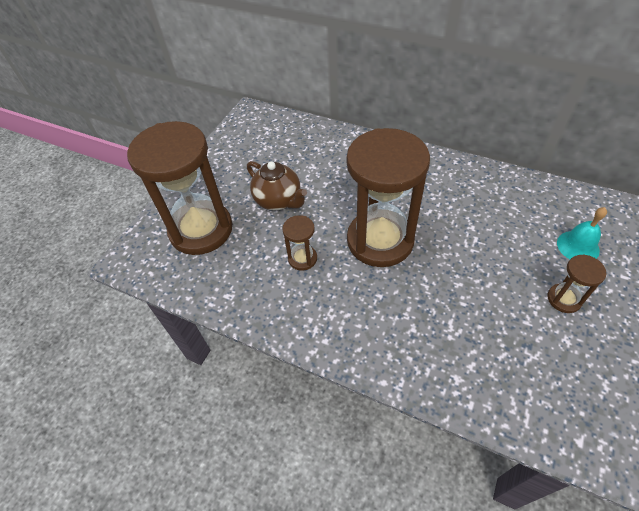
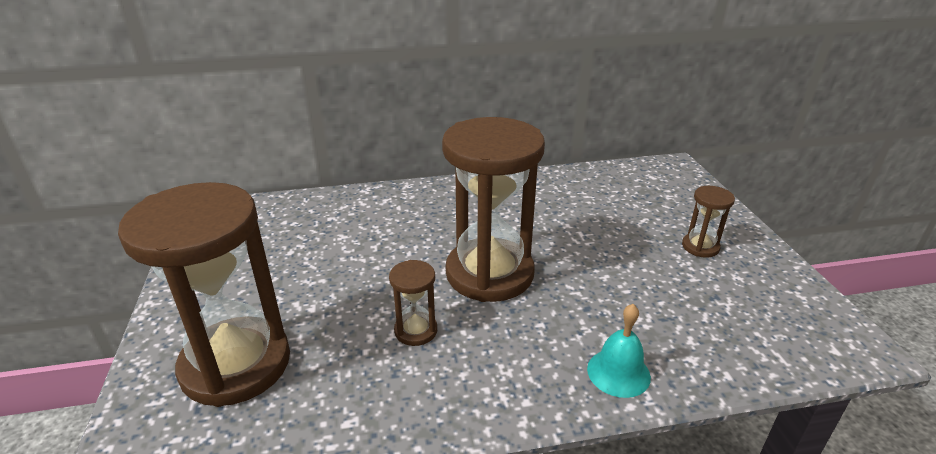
camera: 40 degrees left, 20 degrees down
brown teapot [247,161,307,210] -> none
turquoise bell [557,207,607,259] -> turquoise bell moved to [587,304,651,398]

